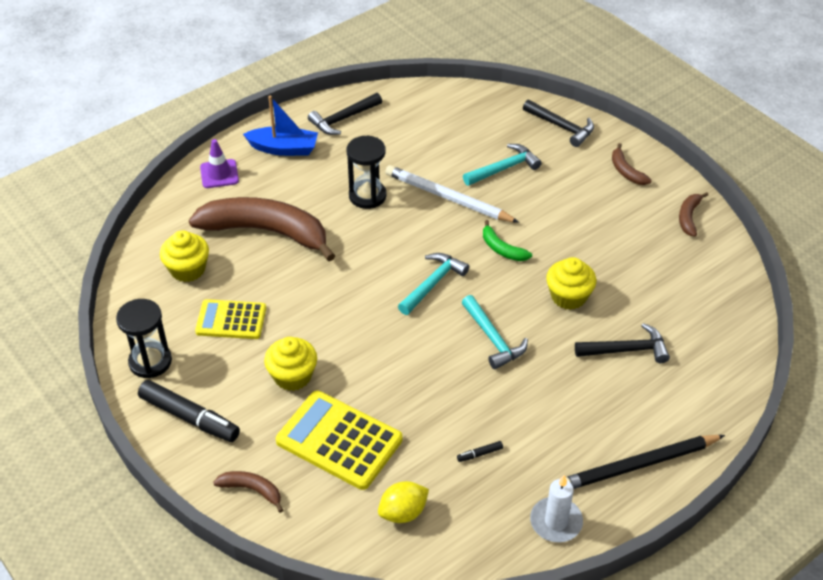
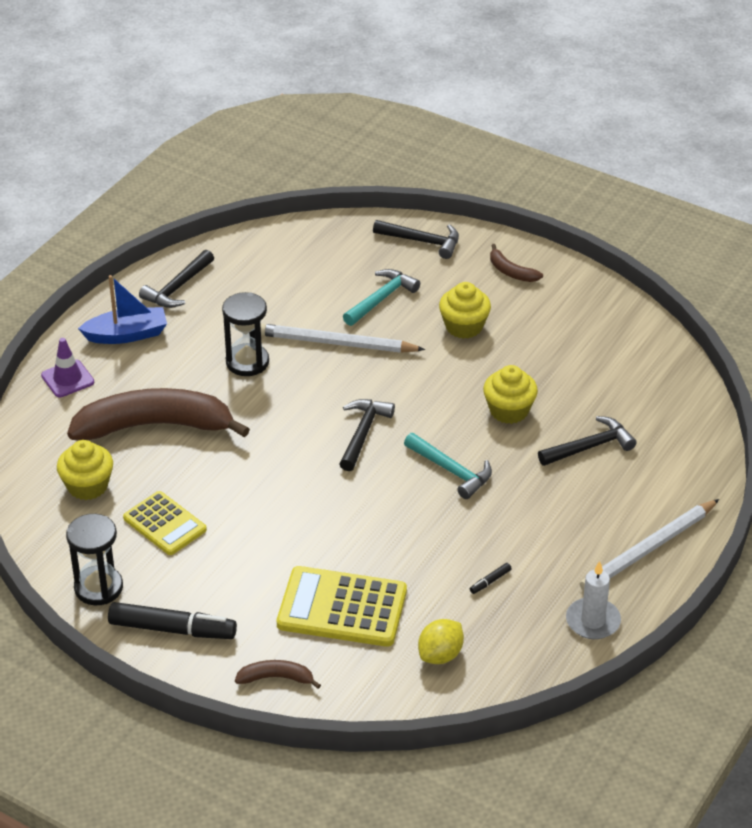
camera: 20 degrees left, 5 degrees down
yellow calculator [195,299,266,339] -> yellow calculator turned 120 degrees counterclockwise [123,491,207,555]
yellow cupcake [264,337,317,391] -> yellow cupcake moved to [439,282,491,339]
turquoise hammer [398,253,469,315] -> black hammer [339,399,395,471]
green banana [483,220,532,261] -> none
black pencil [566,435,725,489] -> white pencil [580,499,719,591]
brown banana [679,192,708,237] -> none

